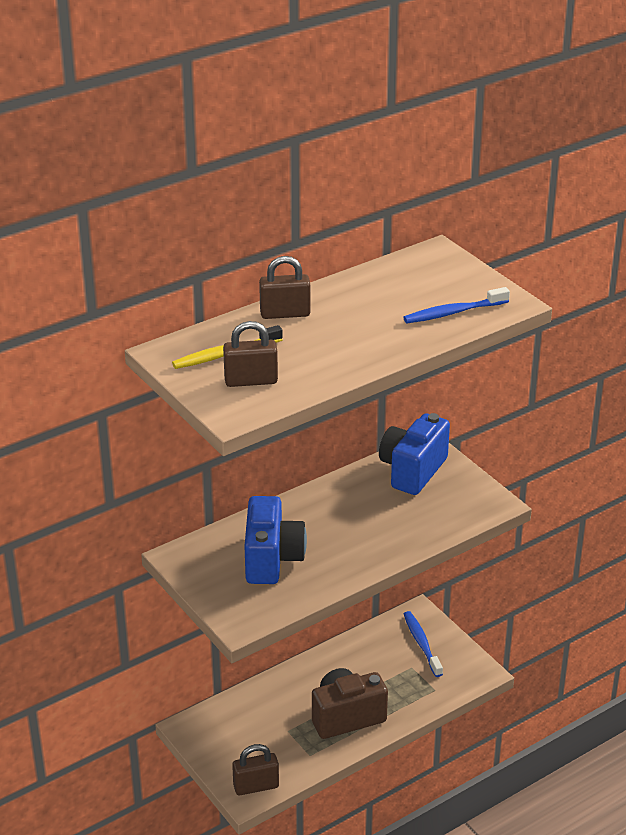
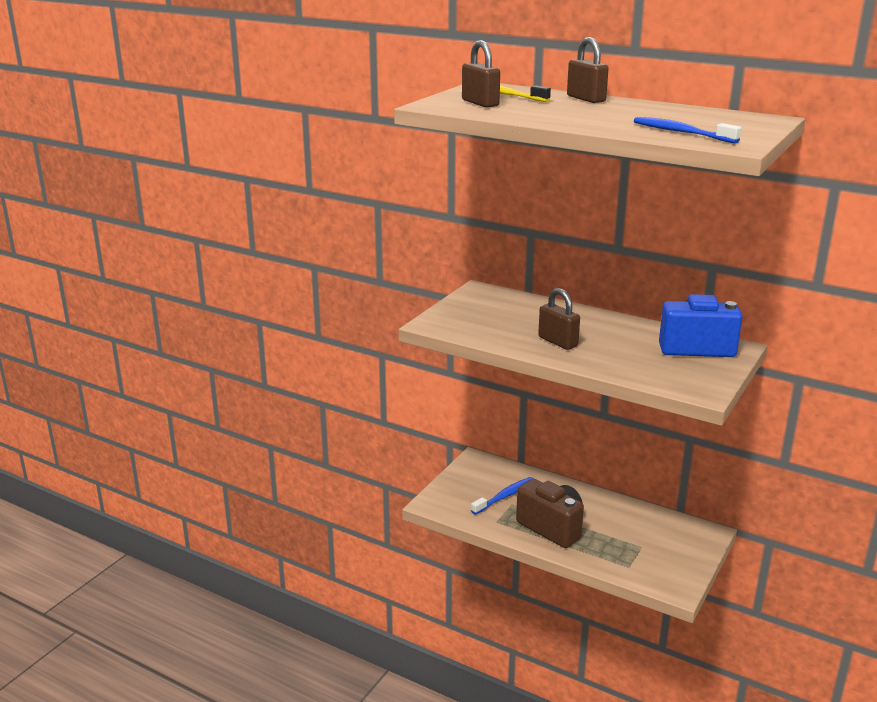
camera: 65 degrees right, 10 degrees down
brown padlock [232,744,279,795] -> brown padlock moved to [538,288,580,350]
blue camera [244,496,307,584] -> none
blue toothbrush [404,611,443,677] -> blue toothbrush moved to [471,477,534,515]

